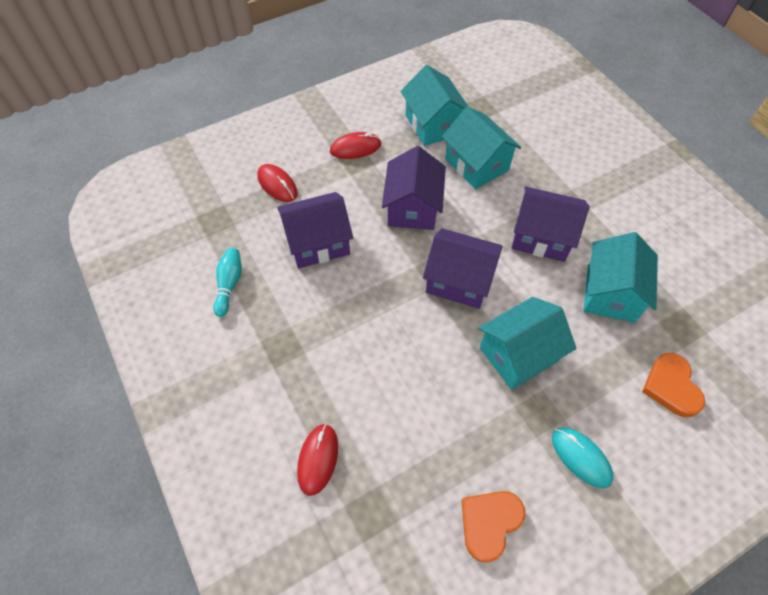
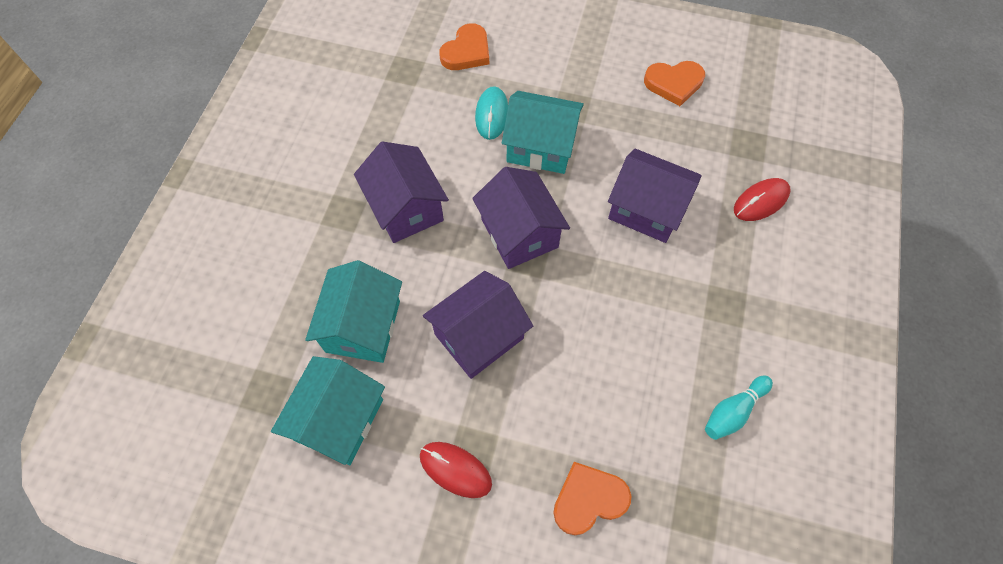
camera: 135 degrees left, 5 degrees up
red mouse [257,164,298,202] -> orange heart [553,462,632,535]
purple house [277,192,353,268] -> purple house moved to [608,149,702,243]
turquoise mouse [552,427,613,488] -> turquoise mouse moved to [475,86,508,140]
turquoise house [584,232,658,323] -> none

